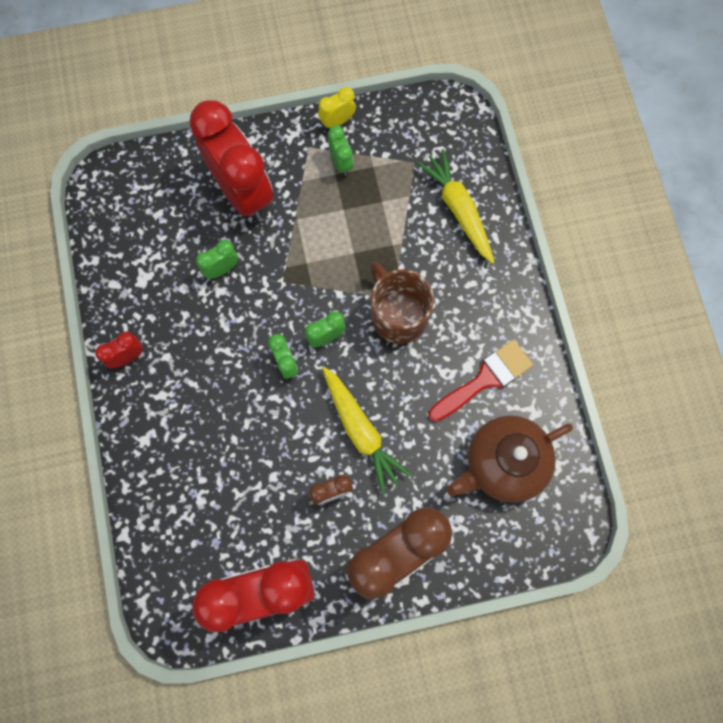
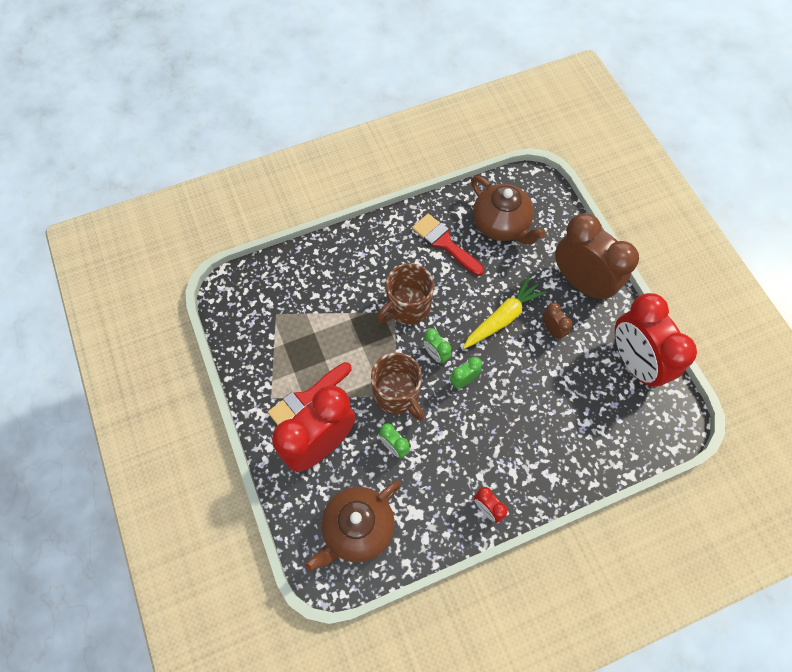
camera: 100 degrees left, 10 degrees down
yellow clock [318,87,356,129] -> none
green clock [328,125,354,176] -> none
yellow carrot [417,149,495,264] -> none
none -> red brush [268,362,351,425]
none -> brown teapot [305,481,401,572]
none -> brown mug [371,352,424,421]

